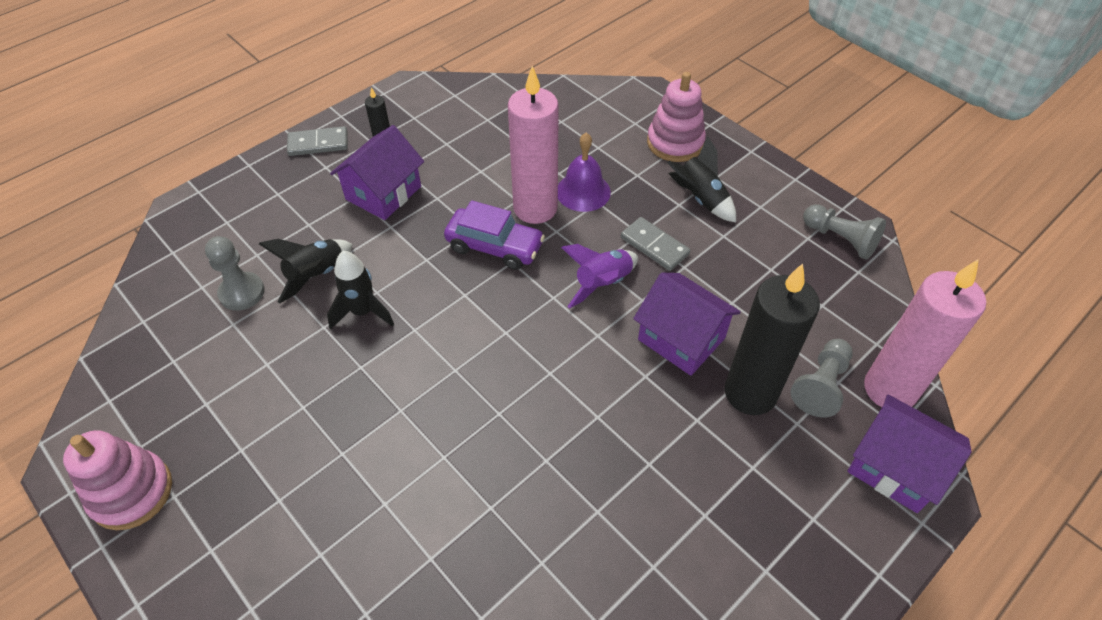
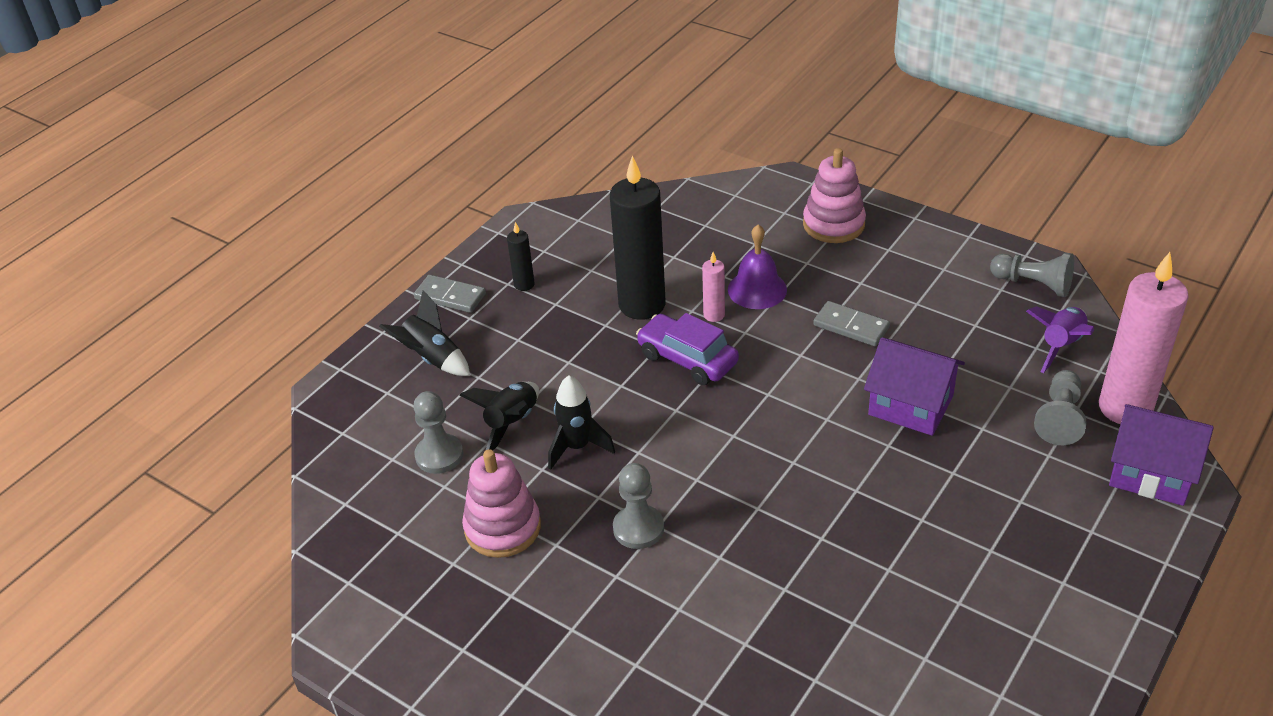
camera: 10 degrees left, 10 degrees down
pink stacking toy [63,430,172,530] -> pink stacking toy moved to [462,449,541,558]
grey domino [287,126,348,156] -> grey domino turned 45 degrees clockwise [414,275,486,313]
purple house [330,125,424,220] -> none
purple car [444,200,545,270] -> purple car turned 150 degrees counterclockwise [636,313,739,385]
pink candle [508,66,559,224] -> pink candle [702,252,725,322], size x0.45
purple rocket [561,244,638,309] -> purple rocket moved to [1026,306,1094,373]
black rocket [667,136,736,222] -> black rocket moved to [379,290,470,376]
black candle [725,264,820,415] -> black candle moved to [610,155,666,320]
none -> grey pawn [613,463,664,549]

